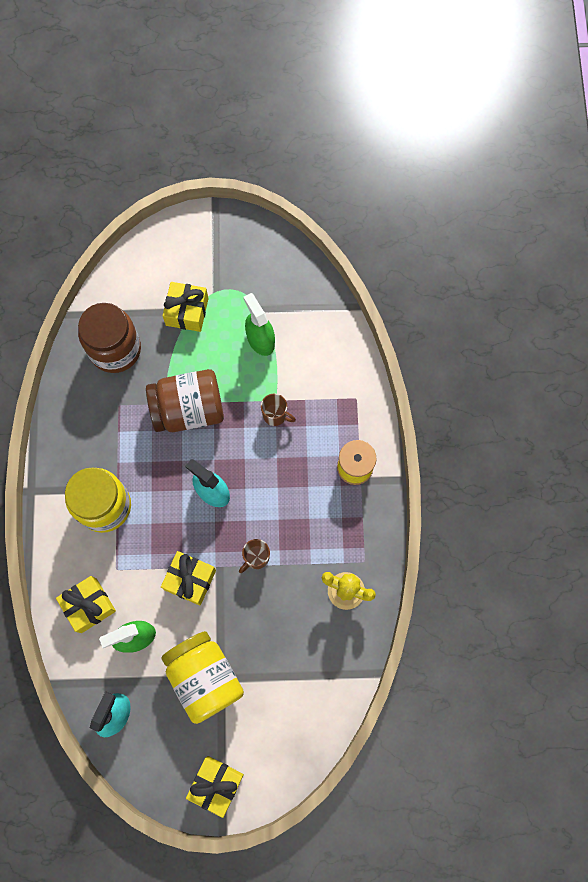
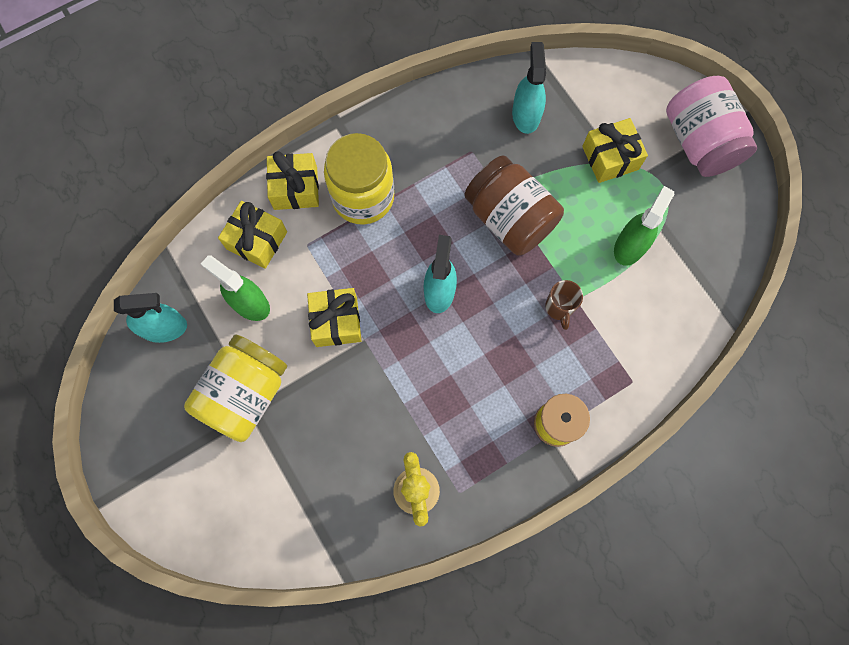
camera: 60 degrees right, 0 degrees up
brown jar [78,303,141,373] -> turquoise spray bottle [512,42,546,134]
yellow gift [186,756,244,818] -> yellow gift moved to [266,151,319,210]
brown mug [239,539,270,573] -> none
none -> pink jar [666,76,757,177]

